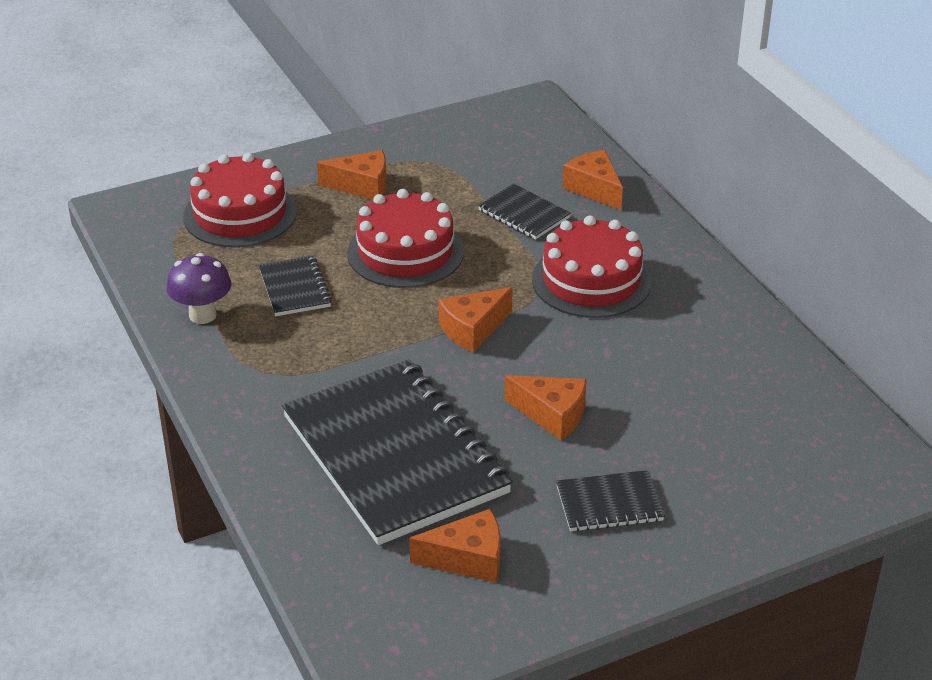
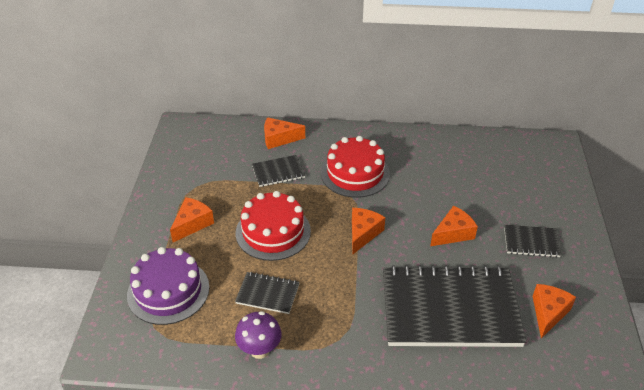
camera: 60 degrees left, 5 degrees up
red cake [183,153,297,247] -> purple cake [127,247,209,325]
orange cheese [439,287,513,352] -> orange cheese turned 150 degrees counterclockwise [352,208,385,254]
black notebook [556,470,665,532] -> black notebook turned 75 degrees clockwise [504,225,561,258]

